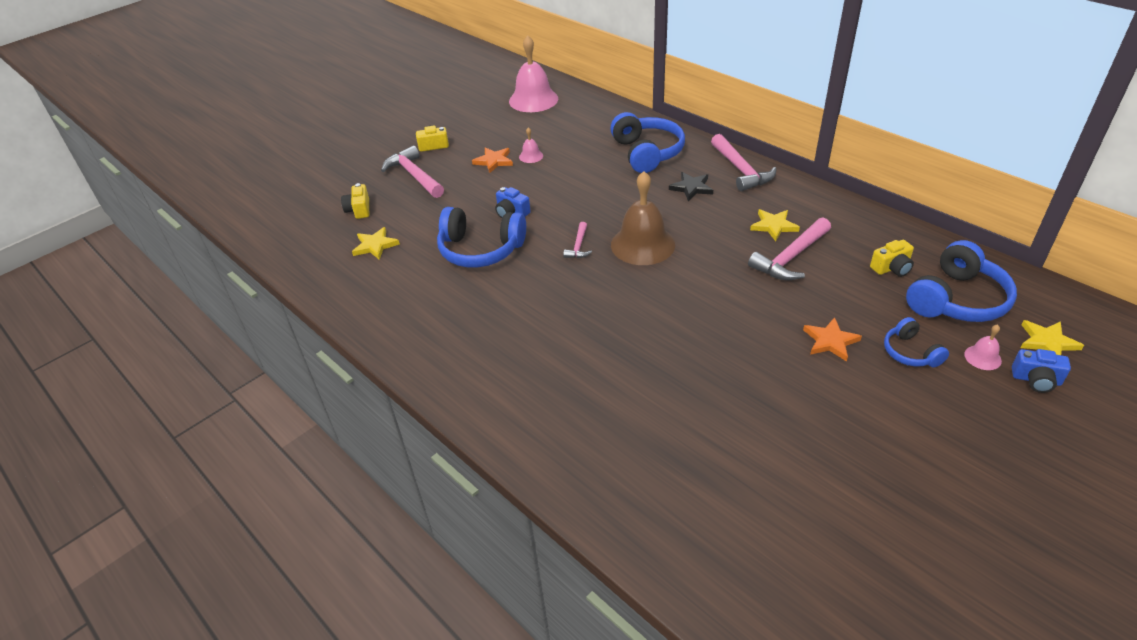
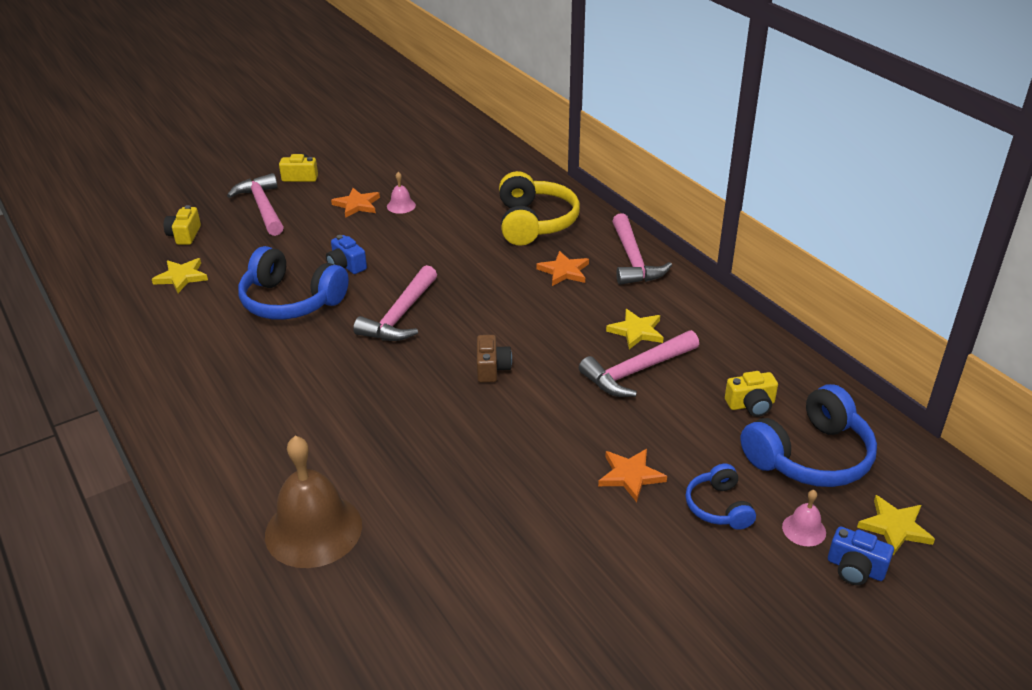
camera: 10 degrees right, 5 degrees down
pink bell [509,35,558,112] -> none
pink hammer [563,222,592,258] -> pink hammer [353,265,437,341], size x1.87
blue headphones [610,112,685,173] -> yellow headphones [499,171,580,246]
brown bell [611,171,675,265] -> brown bell moved to [265,436,362,568]
black star [669,172,713,201] -> orange star [537,251,589,286]
none -> brown camera [477,335,512,383]

